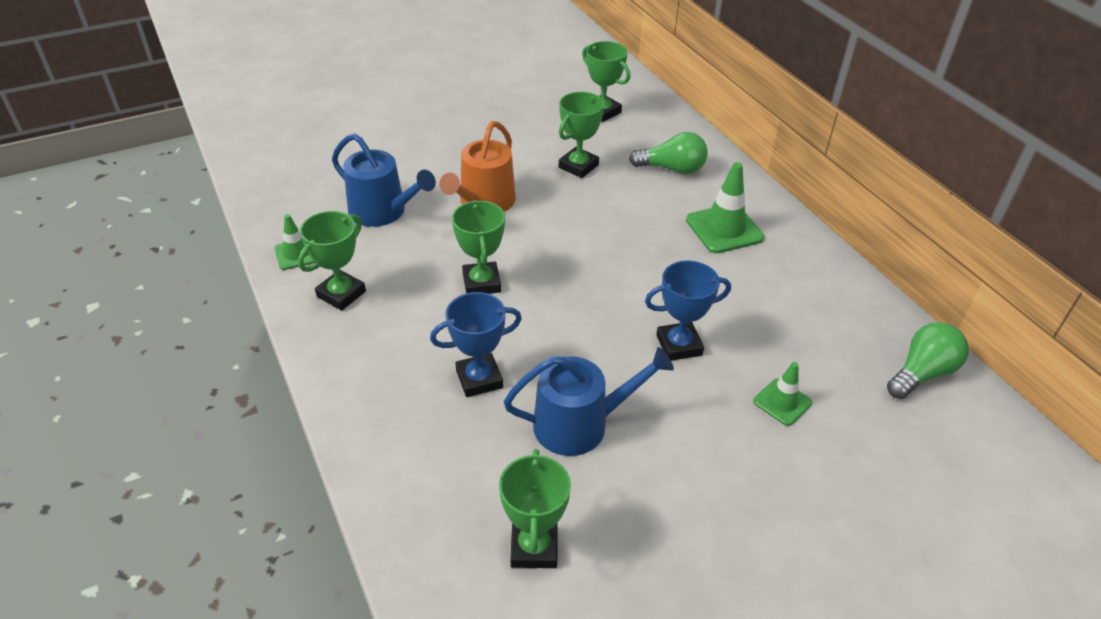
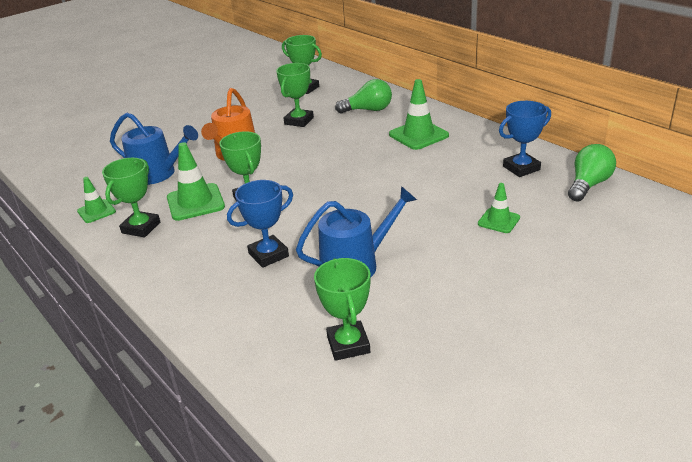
camera: 10 degrees left, 10 degrees down
blue trophy [645,260,731,361] -> blue trophy moved to [499,101,551,177]
none -> green traffic cone [167,142,225,221]

